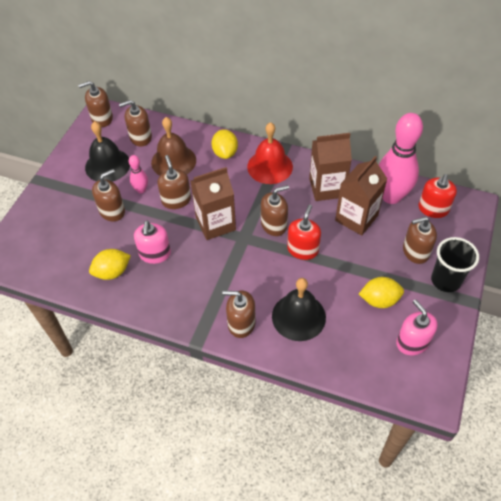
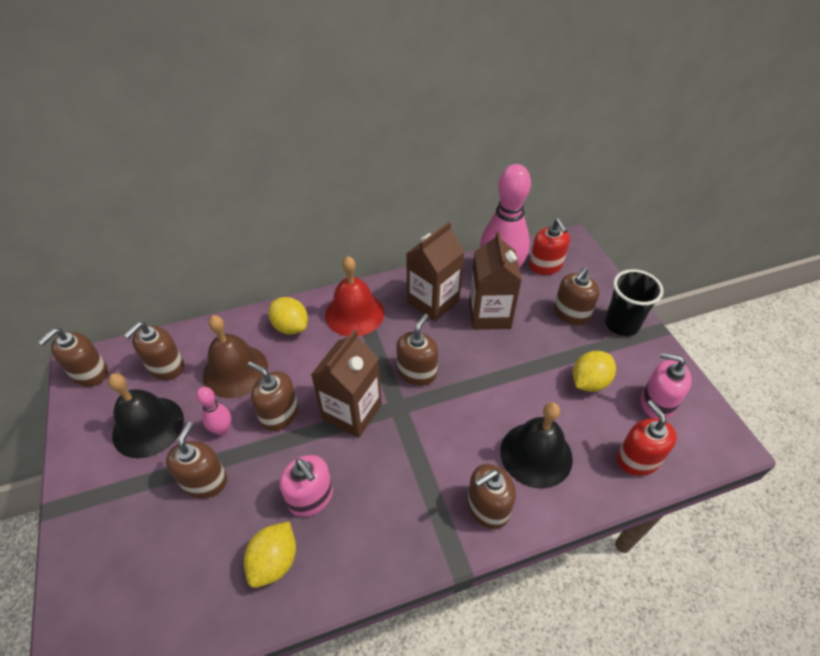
camera: 40 degrees left, 5 degrees down
red soap dispenser [287,205,321,260] -> red soap dispenser moved to [617,400,677,476]

